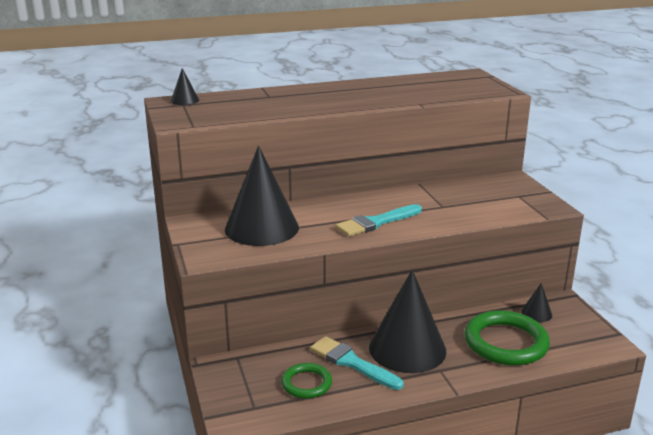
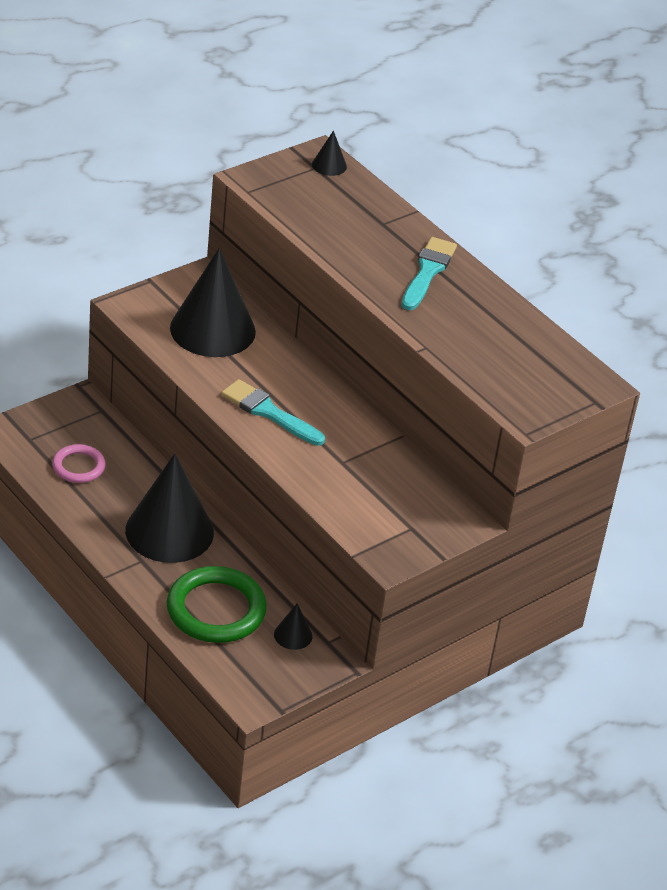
camera: 65 degrees right, 15 degrees up
green ring [281,363,332,399] -> pink ring [52,444,106,483]
turquoise brush [310,336,404,390] -> turquoise brush moved to [402,237,457,310]

